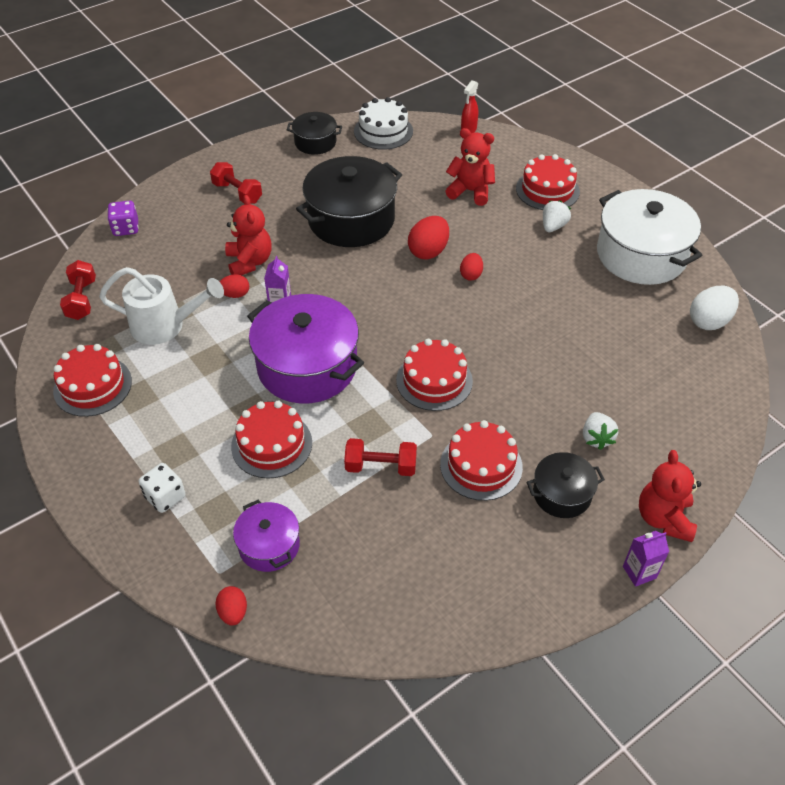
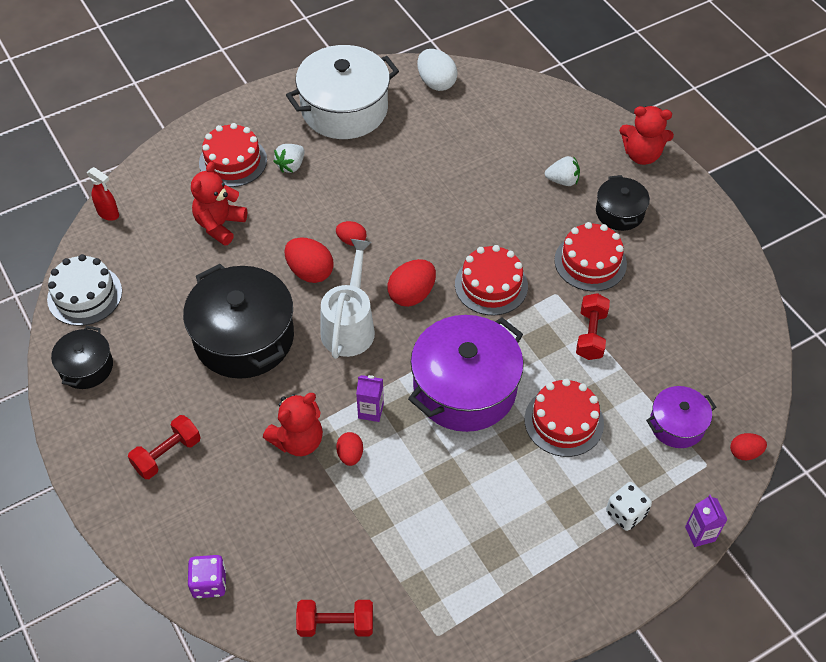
camera: 85 degrees left, 5 degrees up
red cake [53,344,132,417] -> none
white watering can [99,267,224,345] -> white watering can moved to [320,239,375,359]
red teddy bear [225,195,271,275] -> red teddy bear turned 150 degrees clockwise [263,393,323,456]
white strawberry [543,200,571,232] -> white strawberry turned 90 degrees counterclockwise [273,144,305,173]
purple carton [623,531,669,587] -> purple carton moved to [685,495,728,547]
none -> red egg [387,259,436,307]

